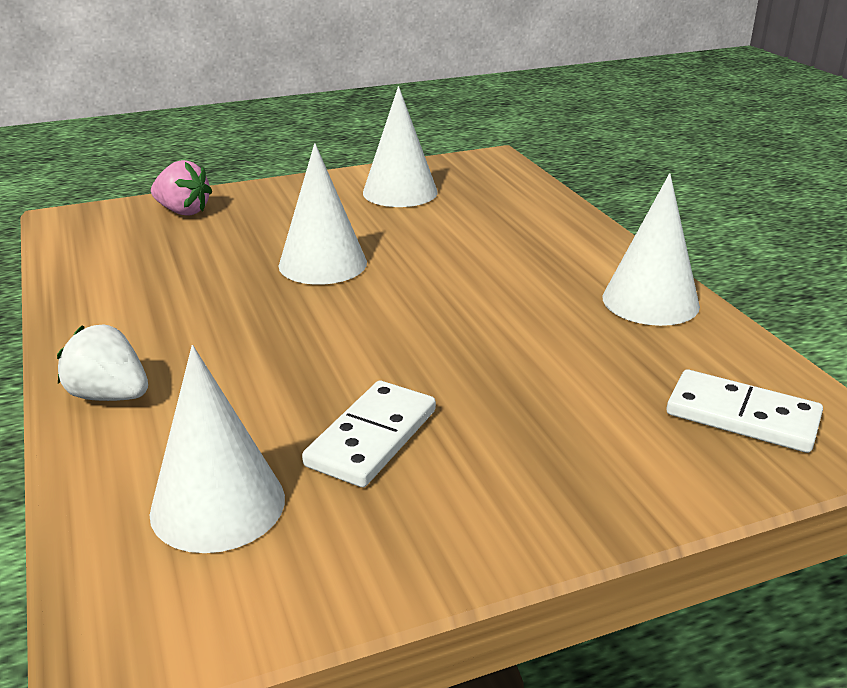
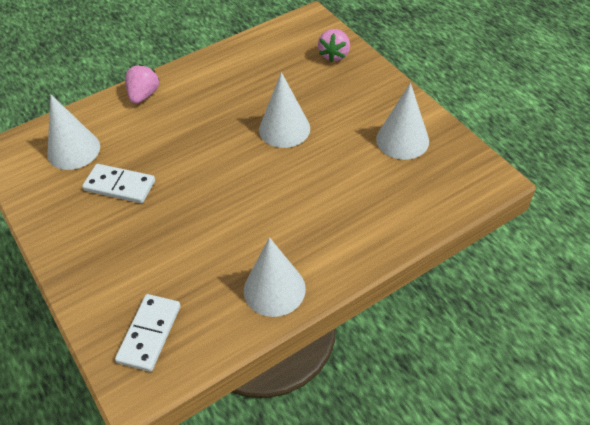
camera: 80 degrees right, 20 degrees up
white strawberry [57,325,148,401] -> pink strawberry [125,64,160,104]

